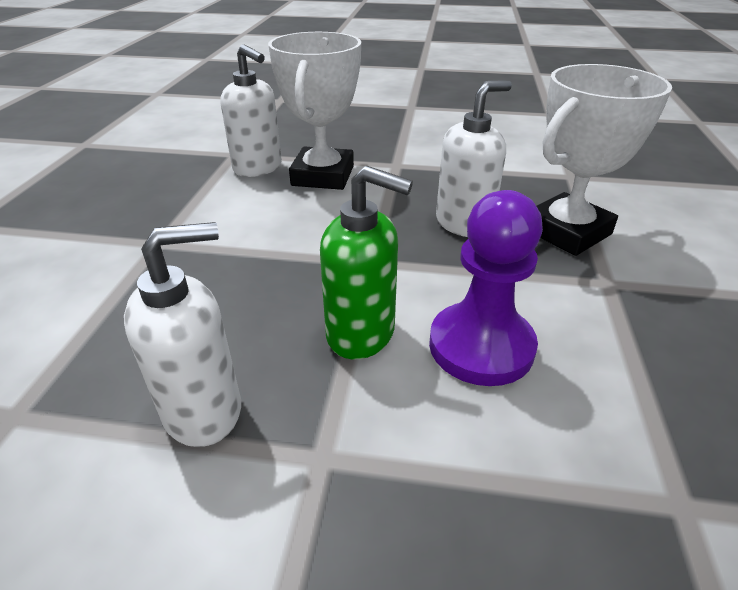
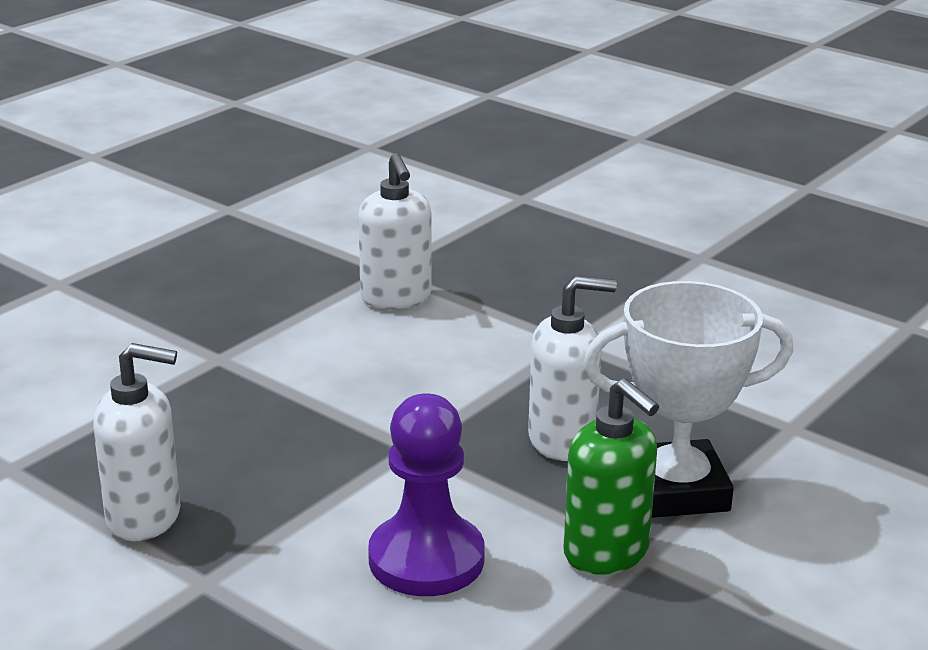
camera: 30 degrees right, 10 degrees down
white trophy [268,32,361,190] -> none
green soap dispenser [320,166,413,359] -> green soap dispenser moved to [563,378,659,575]

